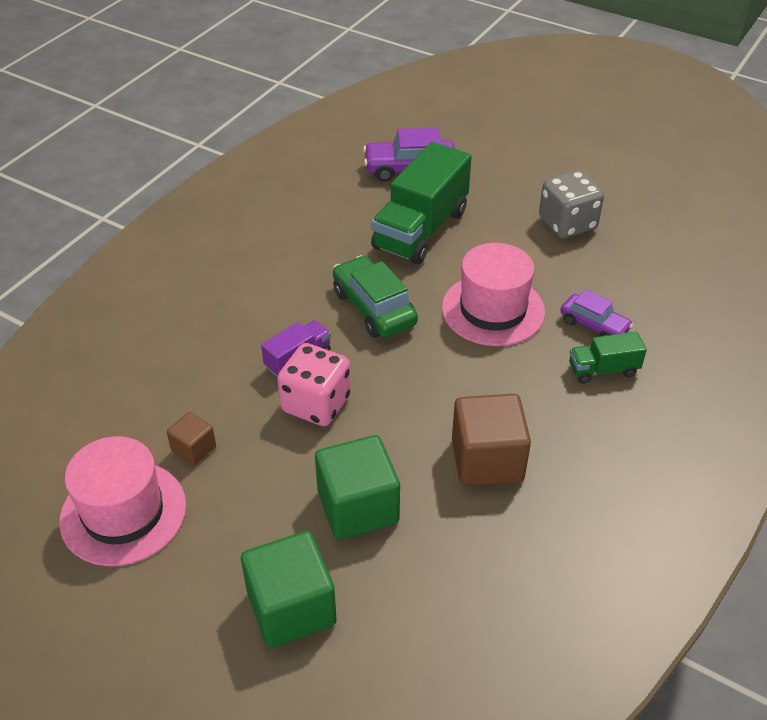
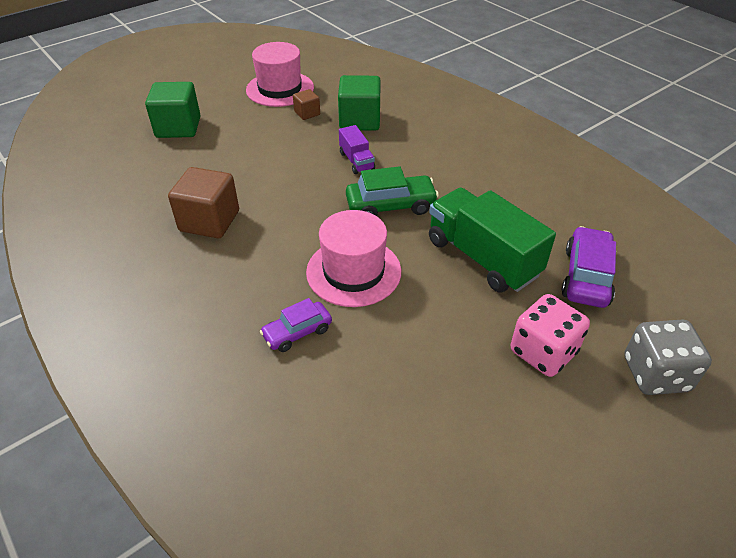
camera: 110 degrees right, 0 degrees up
pink dice [277,343,351,426] -> pink dice moved to [510,294,590,377]
green cube [315,435,400,540] -> green cube moved to [338,75,381,131]
grey dice [539,171,604,238] -> grey dice moved to [624,320,712,395]
green truck [569,332,647,384] -> none

